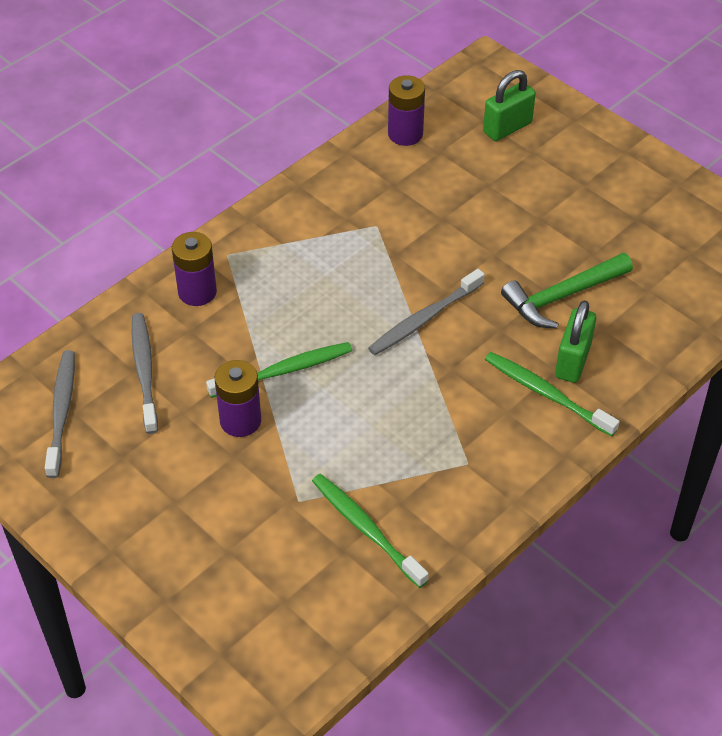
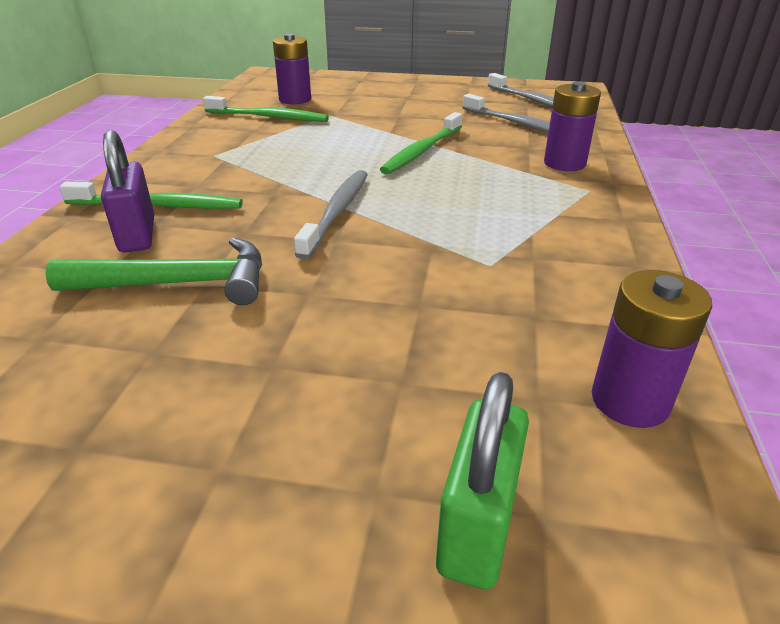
camera: 145 degrees right, 15 degrees down
purple battery [215,360,261,437] -> purple battery moved to [273,34,311,104]
green hammer [501,253,633,328] -> green hammer turned 60 degrees clockwise [45,237,262,305]
green padlock [555,300,596,383] -> purple padlock [101,130,154,252]

